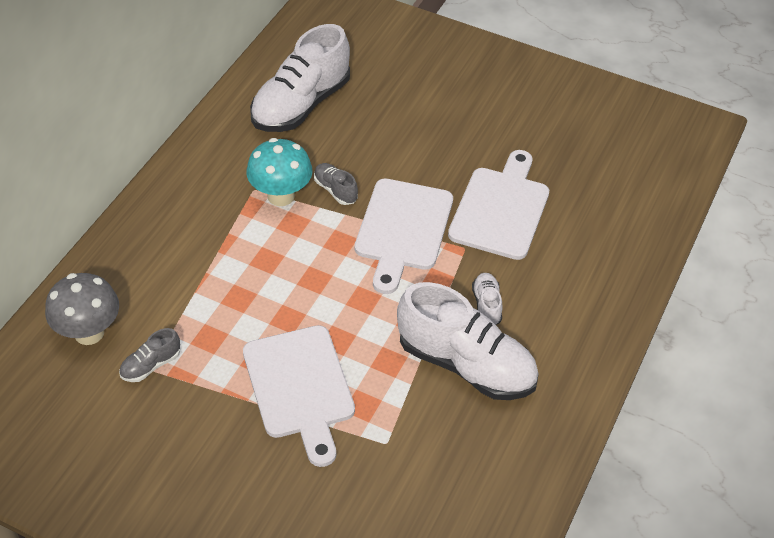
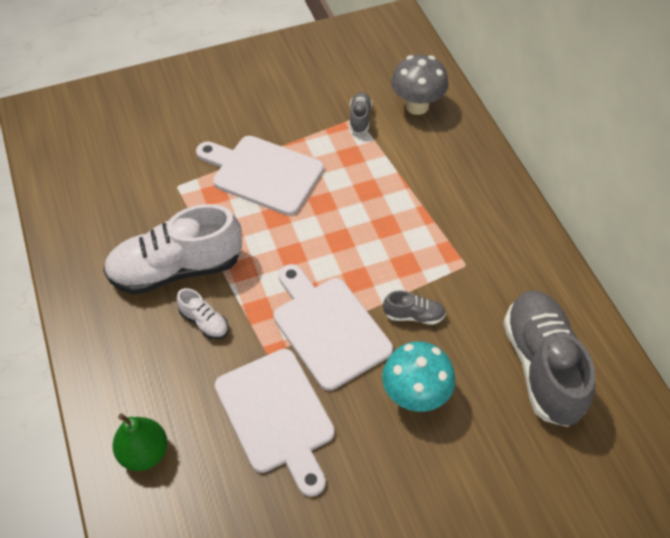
camera: 135 degrees right, 5 degrees up
turquoise mushroom [246,138,313,206] -> turquoise mushroom moved to [382,342,455,412]
white shoe [250,24,350,132] -> grey shoe [503,290,595,427]
none -> green pear [113,413,168,471]

